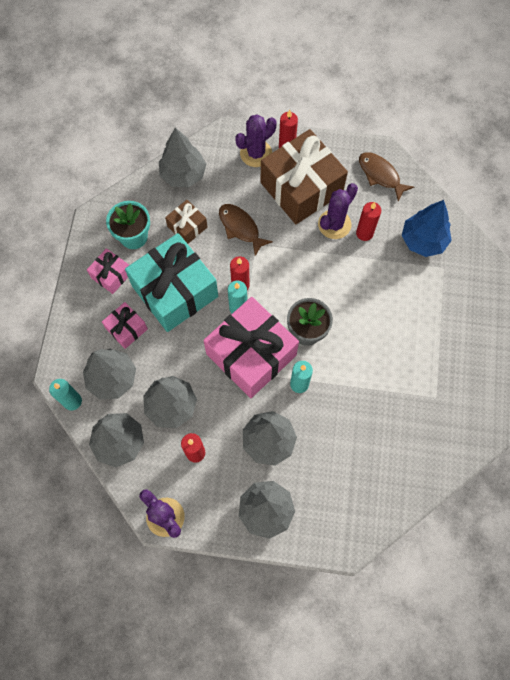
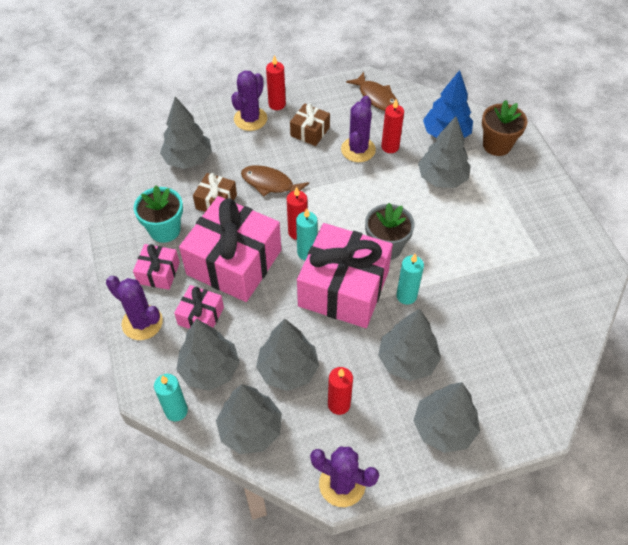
camera: 25 degrees left, 15 degrees down
turquoise gift [125,233,218,332] -> pink gift [179,196,281,302]
brown gift [261,129,348,224] -> brown gift [290,103,330,146], size x0.47
brown fish [359,152,414,201] -> brown fish turned 150 degrees counterclockwise [346,72,399,111]
none -> purple cactus [106,276,163,340]
none -> grey tree [418,116,471,188]
none -> brown flower pot [482,100,527,156]

